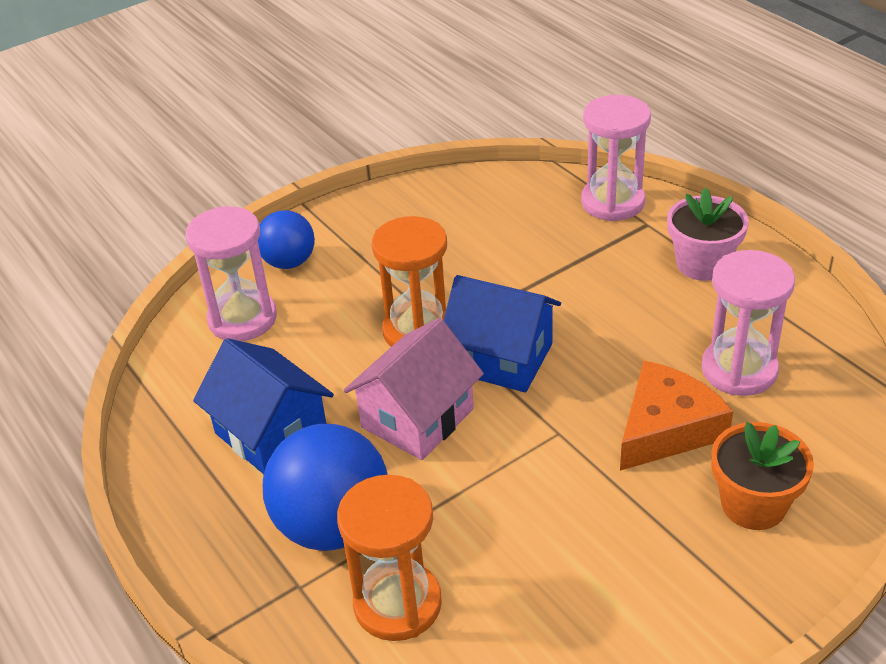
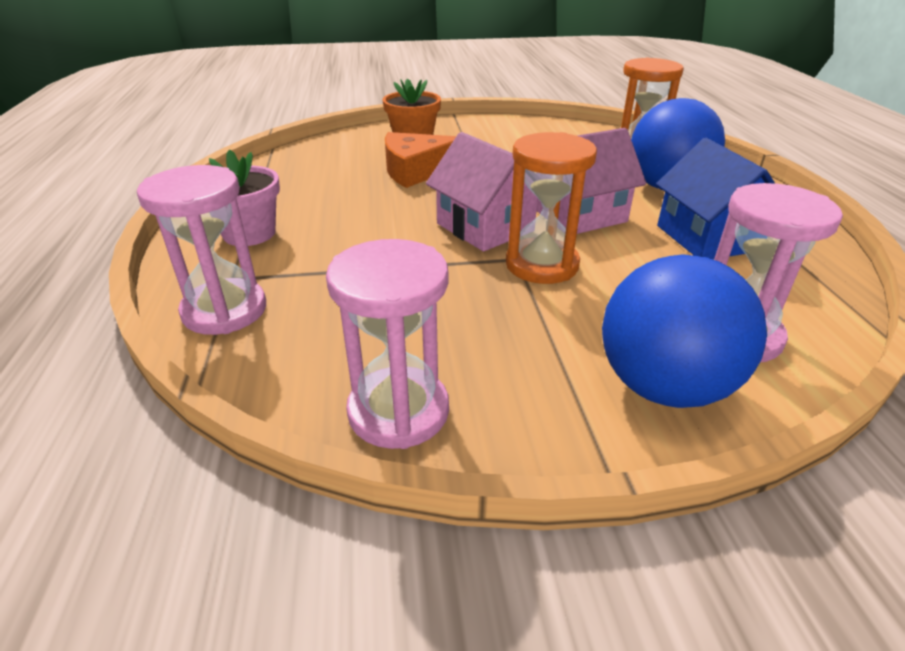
camera: 155 degrees left, 5 degrees down
blue ball [258,210,315,269] -> blue ball [602,254,767,408], size x1.66
blue house [444,275,561,392] -> pink house [426,132,538,252]
pink hourglass [701,250,795,396] -> pink hourglass moved to [326,239,449,449]

